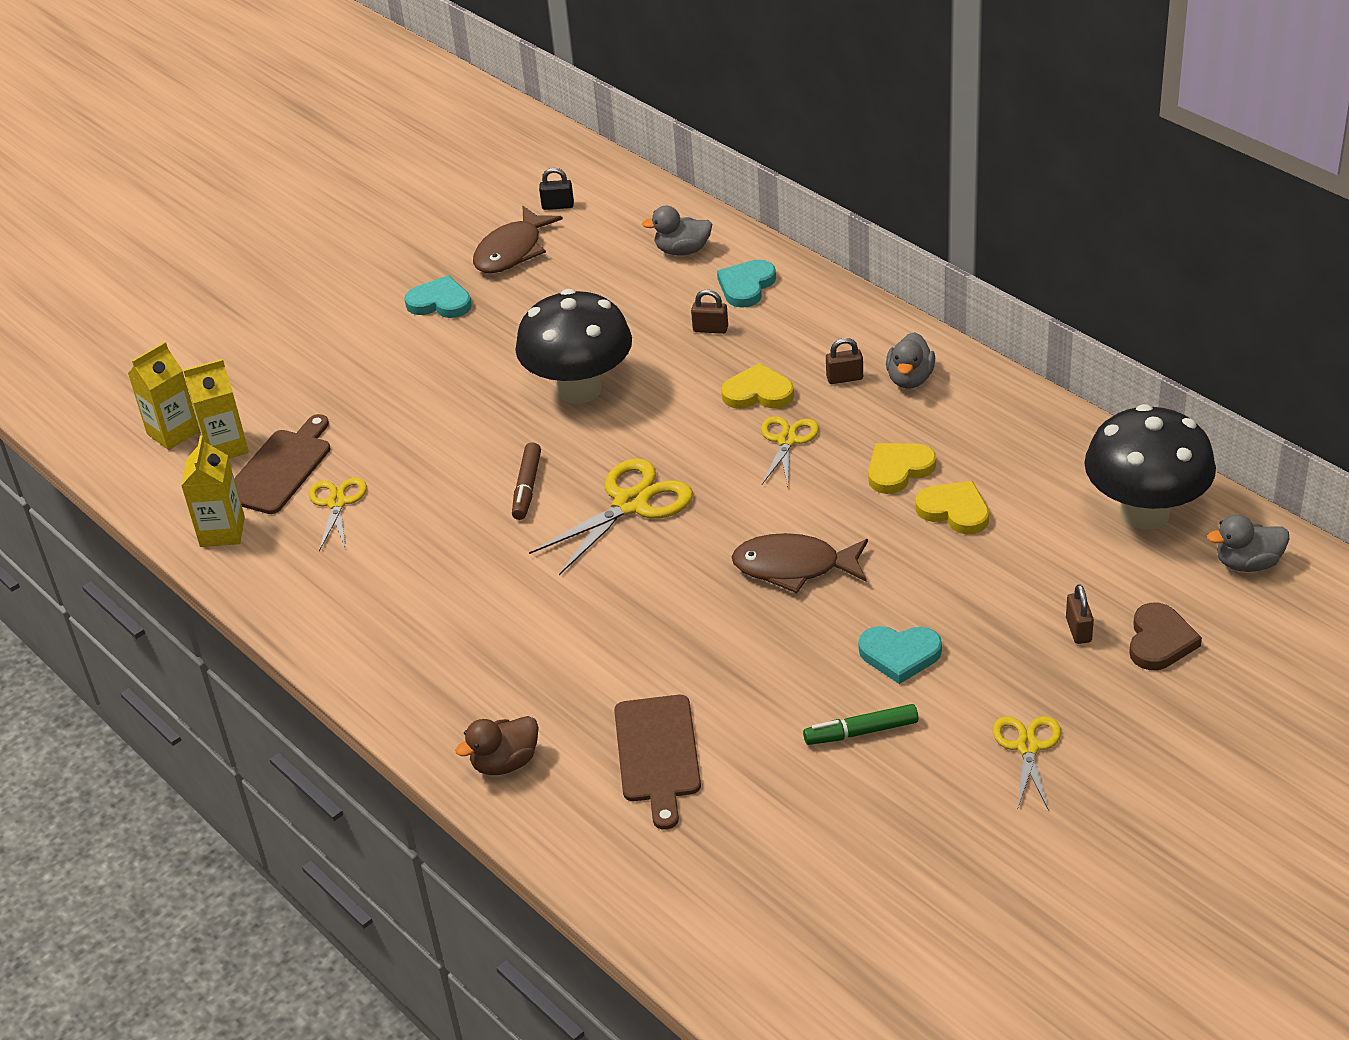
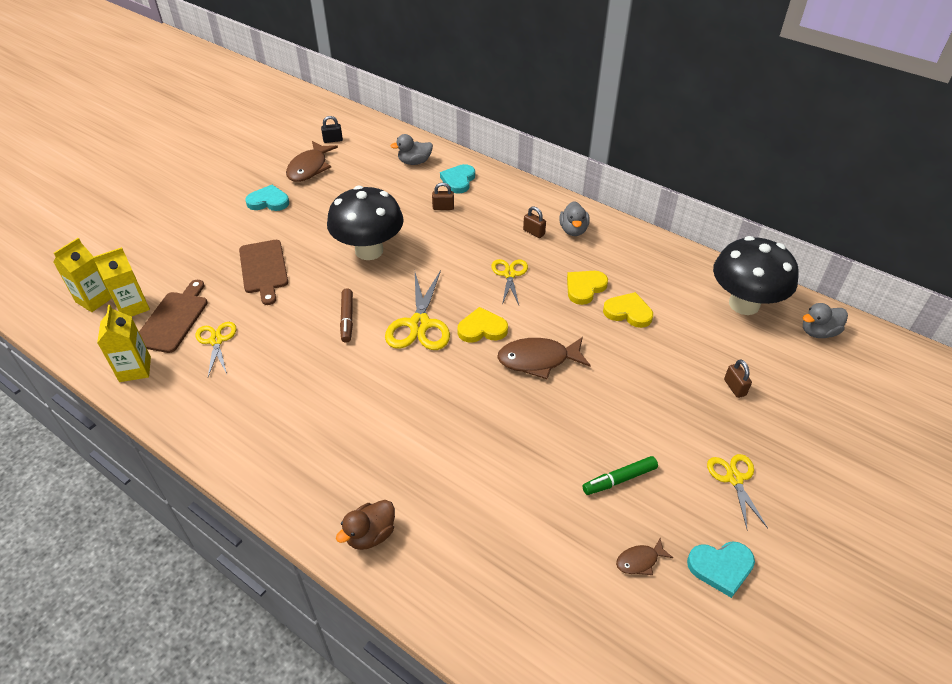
camera: 15 degrees left, 5 degrees up
yellow scissors [529,458,693,575] -> yellow scissors turned 150 degrees clockwise [385,270,450,350]
brown cutting board [614,695,701,830] -> brown cutting board moved to [239,240,288,305]
yellow heart [721,363,794,409] -> yellow heart moved to [457,307,508,343]
brown padlock [826,338,863,384] -> brown padlock turned 60 degrees clockwise [523,206,546,238]
turquoise heart [858,626,942,684] -> turquoise heart moved to [687,541,755,598]
brown heart [1129,603,1202,670] -> none
none -> brown fish [616,538,673,575]

